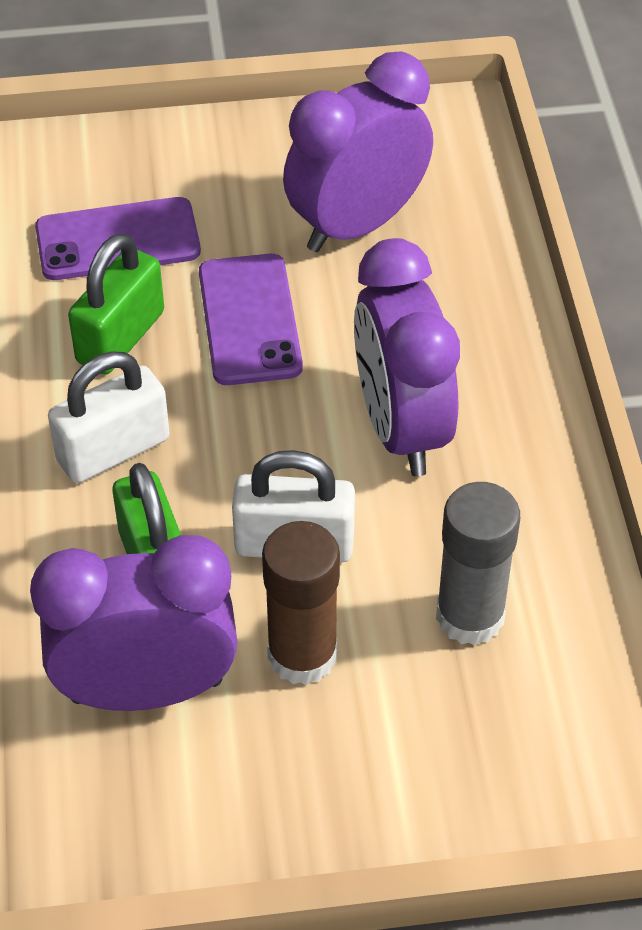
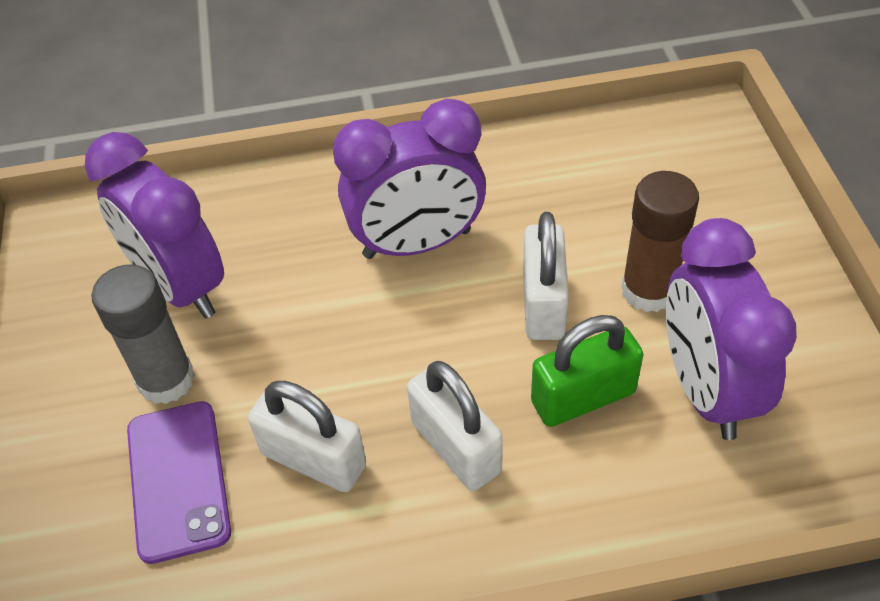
camera: 90 degrees left, 0 degrees up
green padlock [68,233,164,375] -> white padlock [248,381,366,492]
purple phone [199,254,303,385] -> none
grey glue stick [436,482,520,645] -> grey glue stick moved to [92,264,195,404]

